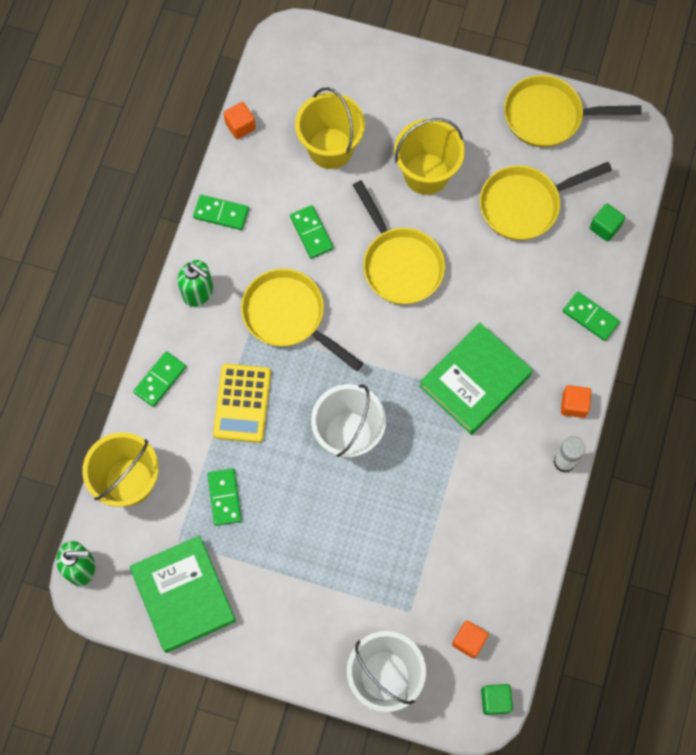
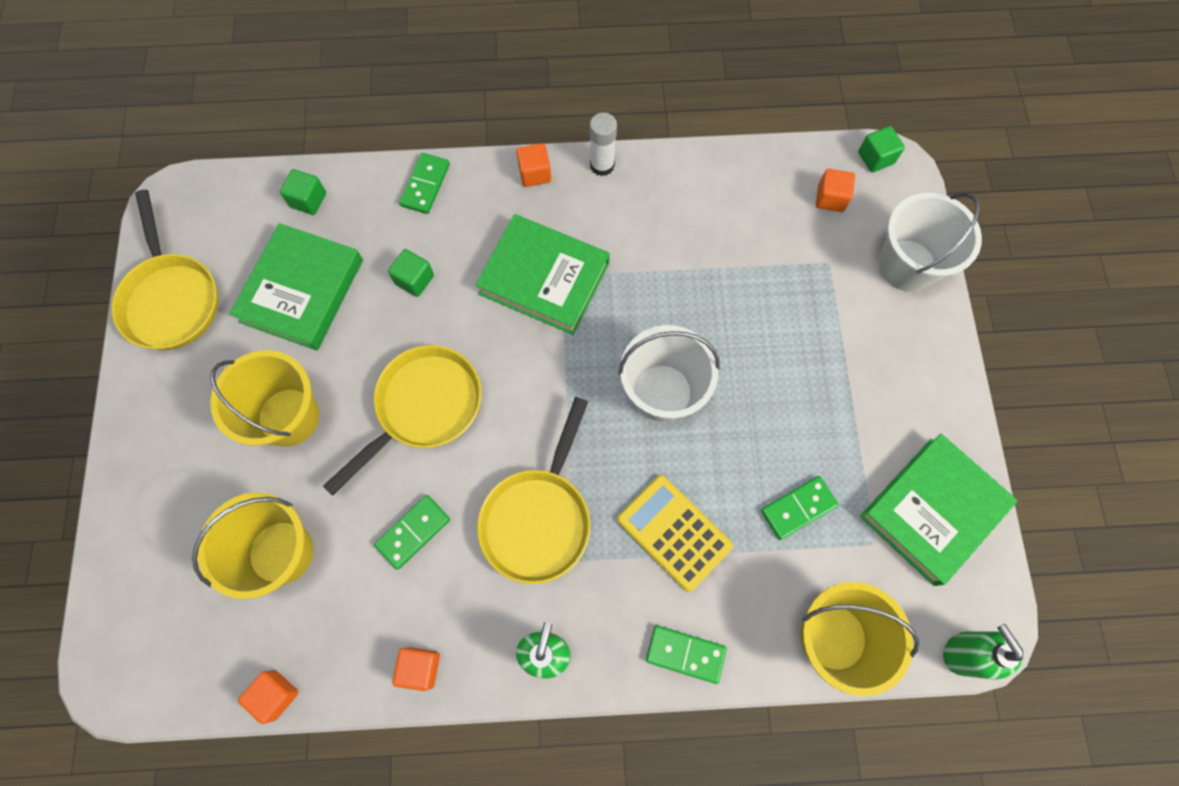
camera: 110 degrees left, 0 degrees up
green domino [193,195,249,230] -> orange cube [392,647,440,691]
yellow calculator [213,364,271,443] -> yellow calculator turned 120 degrees counterclockwise [617,475,733,592]
yellow pan [480,162,612,241] -> green book [229,223,363,351]
none -> green cube [388,249,434,297]

